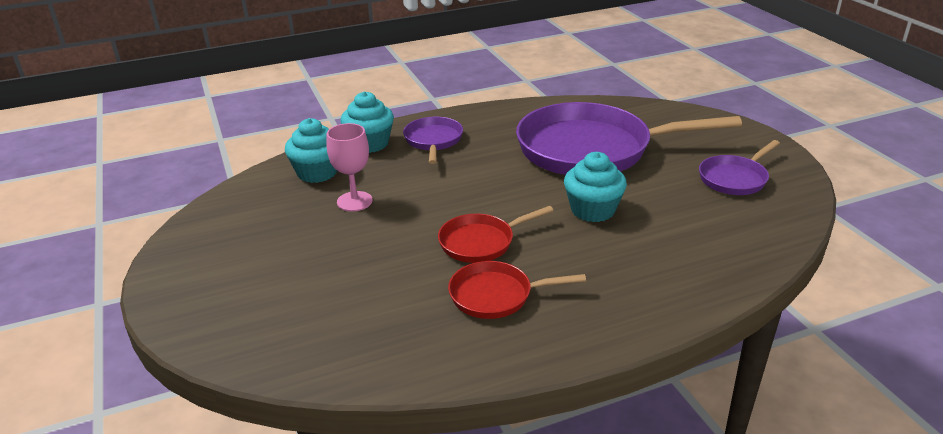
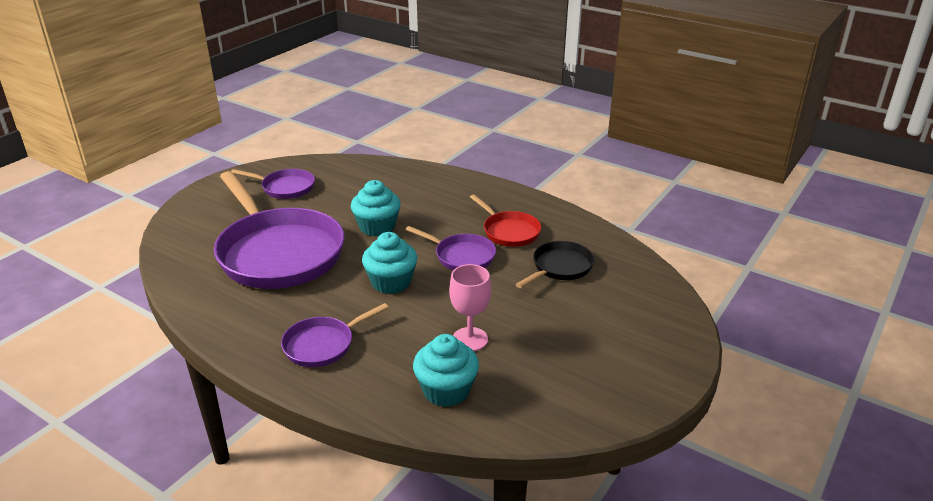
camera: 125 degrees left, 0 degrees up
turquoise cupcake [340,91,394,153] -> turquoise cupcake moved to [362,232,417,294]
red pan [438,206,554,263] -> purple pan [405,226,496,270]
none -> black pan [516,241,595,288]

